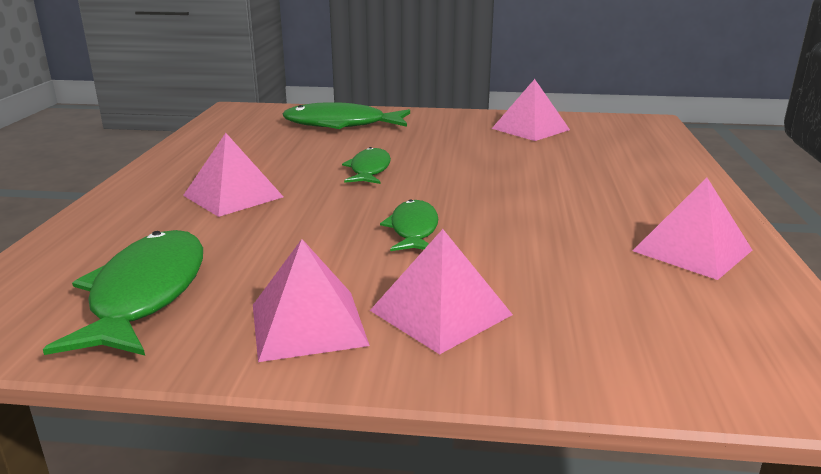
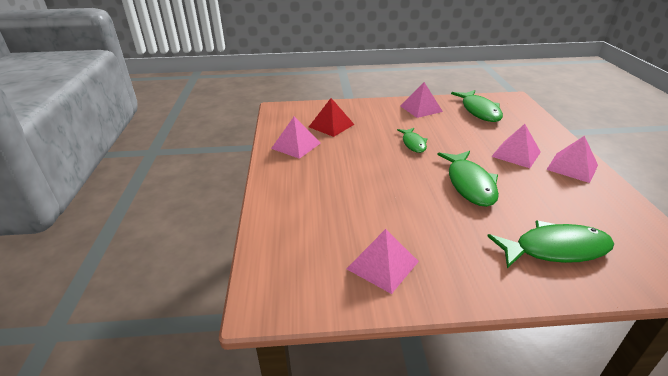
camera: 170 degrees right, 10 degrees up
green fish [342,147,391,184] -> green fish [437,151,499,207], size x1.68
pink pyramid [370,229,513,354] -> pink pyramid moved to [546,136,598,183]
none -> red pyramid [309,98,355,137]

